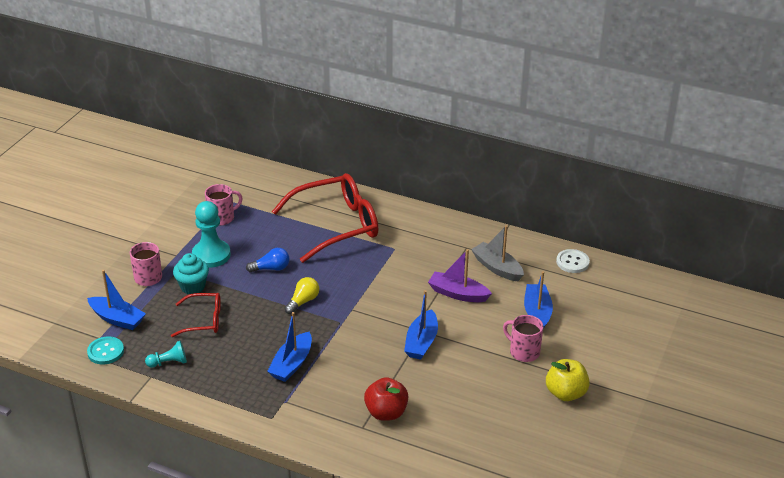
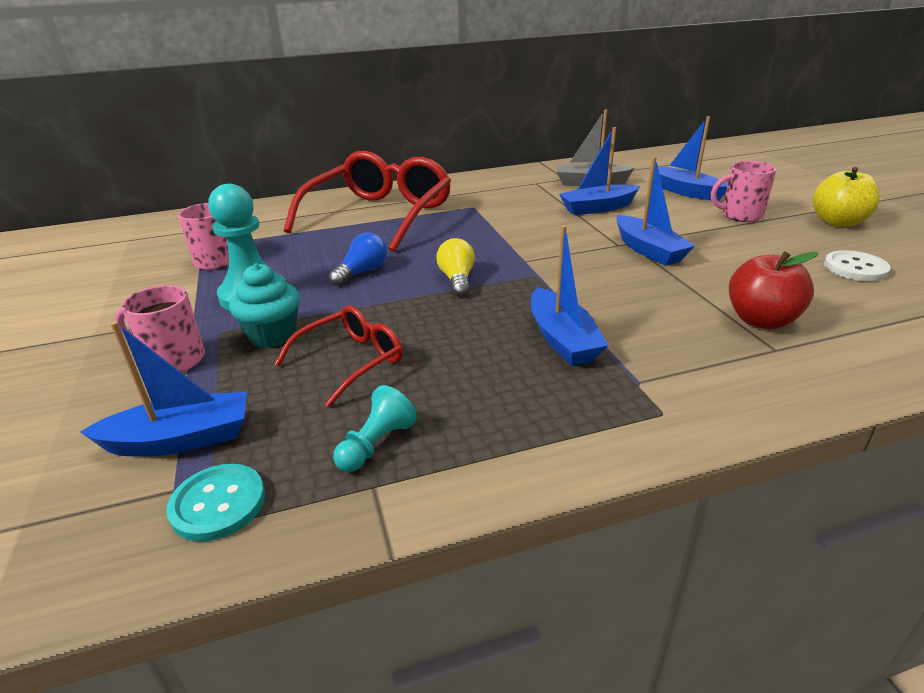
camera: 40 degrees left, 5 degrees down
purple boat [428,249,492,302] -> blue boat [559,127,640,215]
white button [556,249,590,273] -> white button moved to [824,250,891,281]

